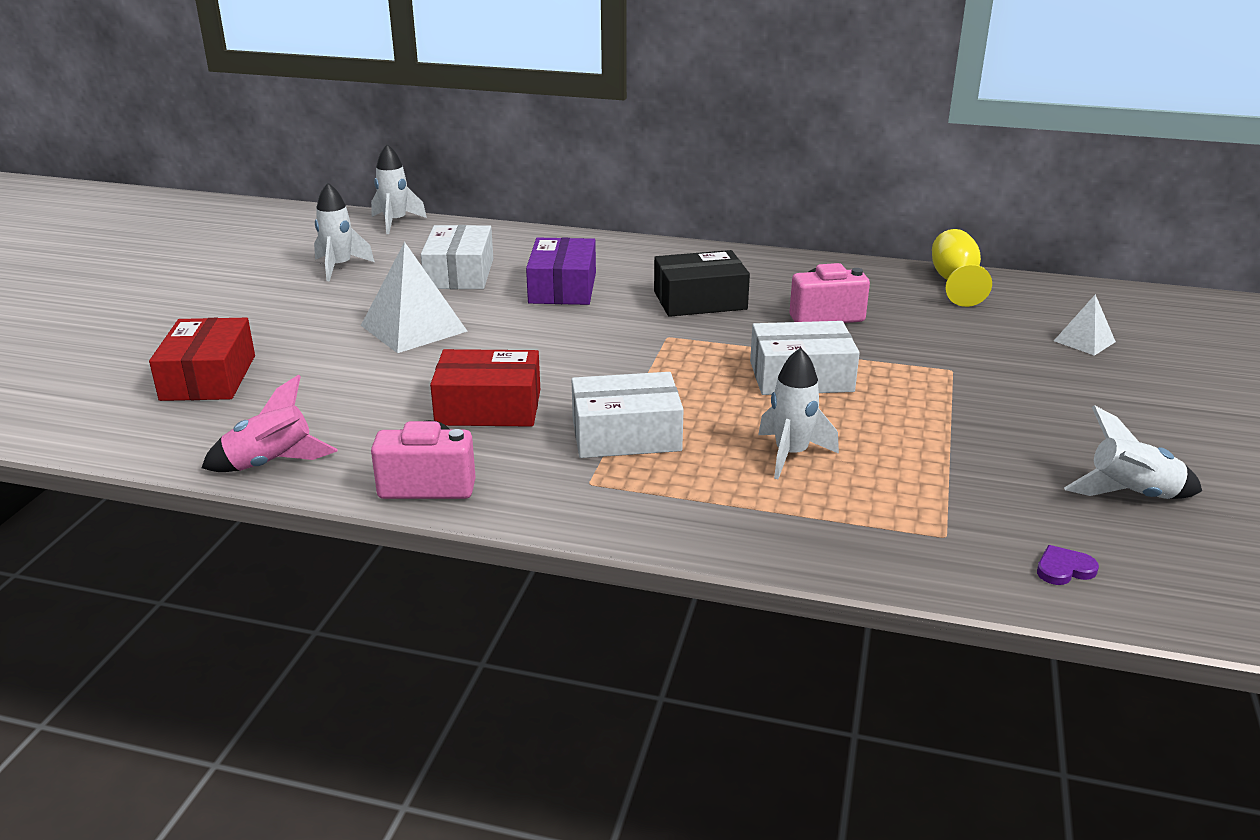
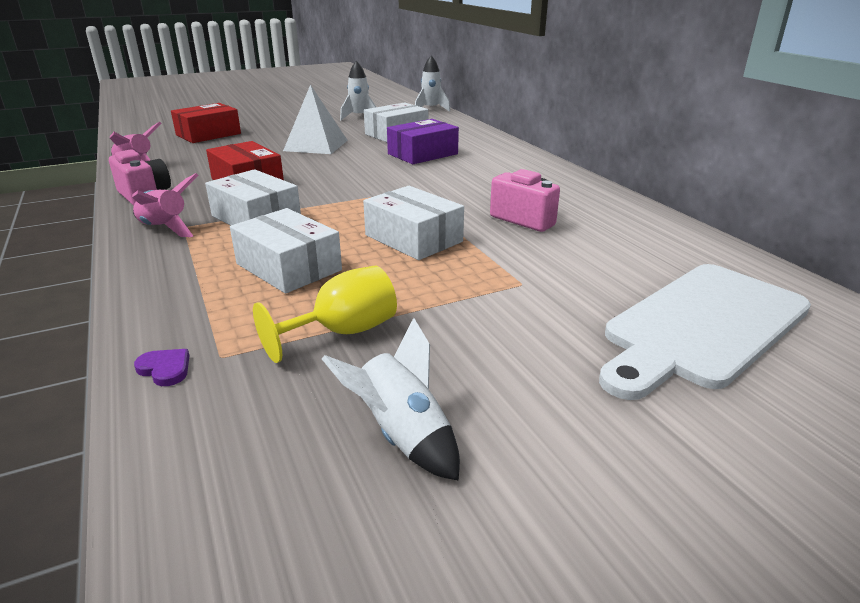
camera: 50 degrees right, 0 degrees up
black box [654,250,750,317] -> none
white rocket [758,347,839,479] -> white box [230,208,342,294]
yellow goblet [932,229,992,307] -> yellow goblet moved to [253,265,397,363]
purple heart [1037,545,1099,585] -> purple heart moved to [134,349,190,386]
white pyramid [1054,294,1116,356] -> white cutting board [599,264,811,400]
none -> pink rocket [132,173,199,237]

